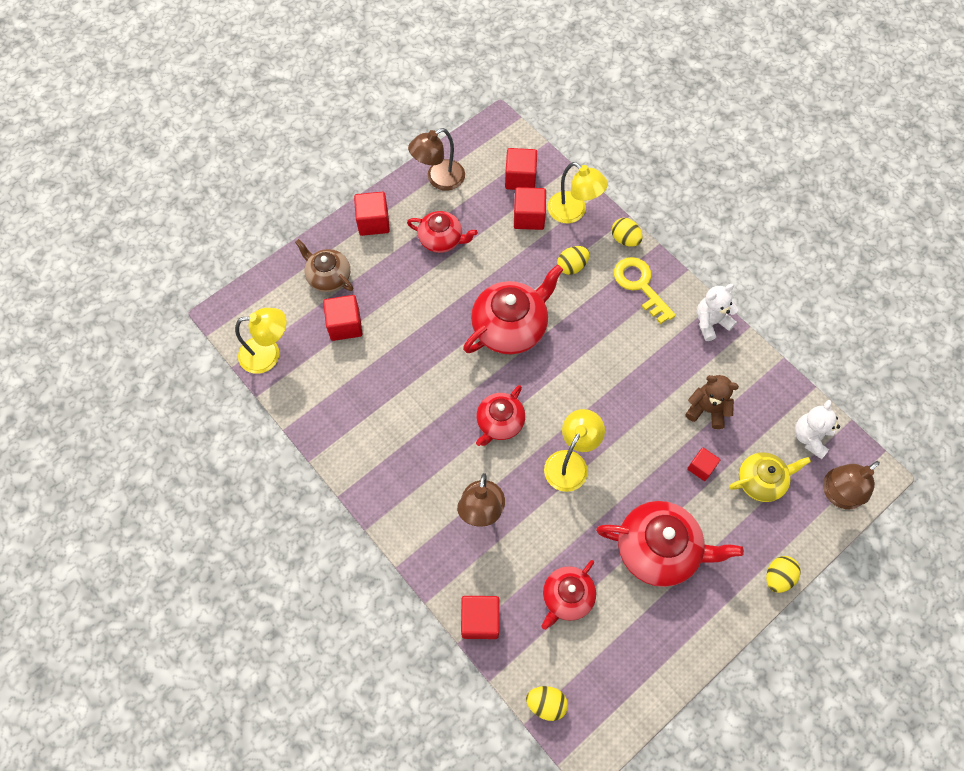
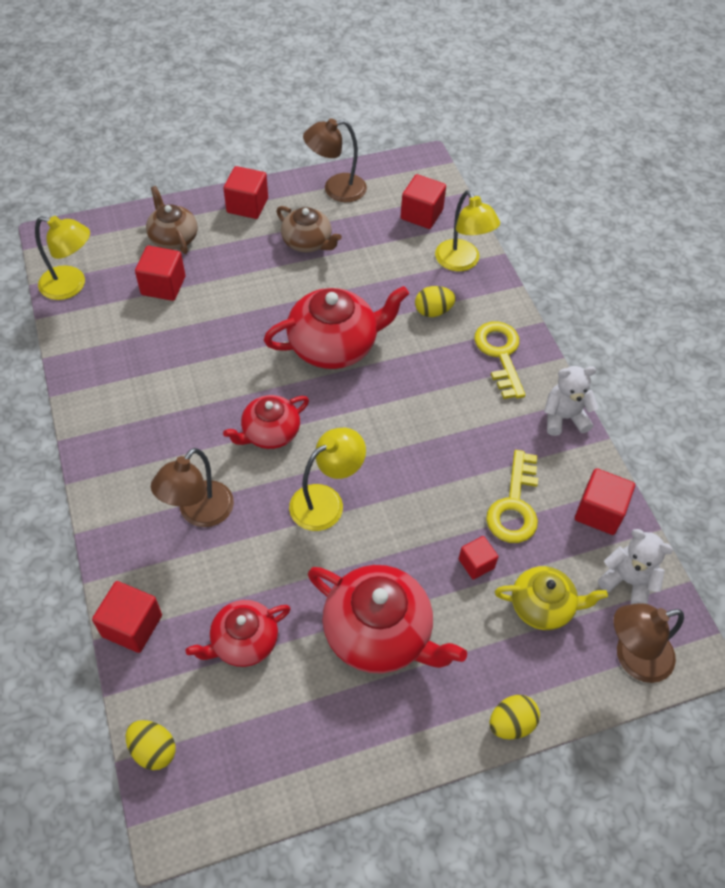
camera: 20 degrees right, 10 degrees down
red teapot [407,211,478,253] -> brown teapot [276,206,342,252]
red cube [514,187,546,230] -> red cube moved to [575,468,635,535]
yellow egg [612,218,643,247] -> none
brown teddy bear [685,375,739,429] -> yellow key [486,450,538,543]
white teddy bear [795,400,840,459] -> white teddy bear turned 75 degrees clockwise [598,529,673,604]

